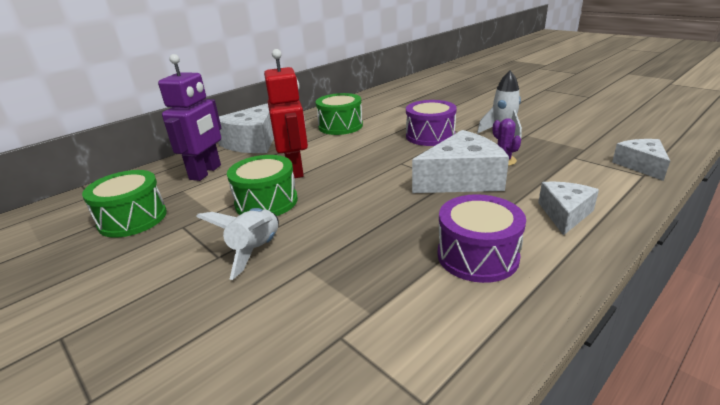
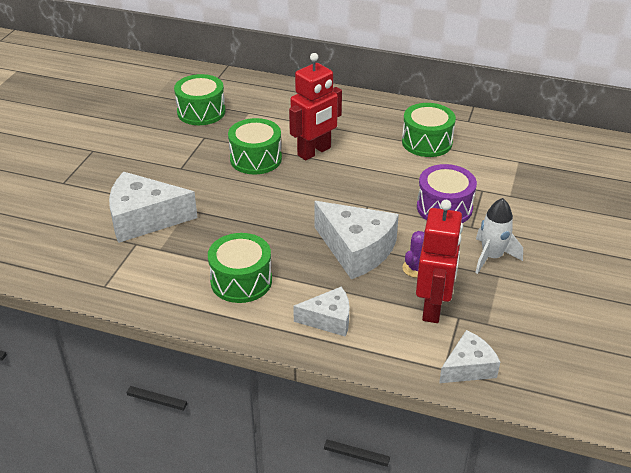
camera: 60 degrees right, 10 degrees up
purple robot [158,54,221,181] -> none
white rocket [196,208,279,280] -> none
white cheese [219,103,274,153] -> white cheese moved to [109,172,198,243]
purple drum [437,194,526,283] -> green drum [208,233,272,303]
none -> red robot [416,200,463,323]

